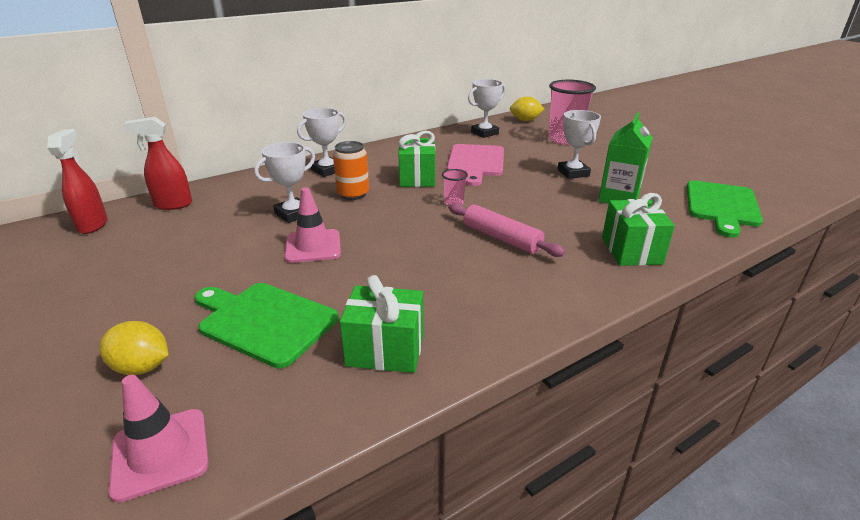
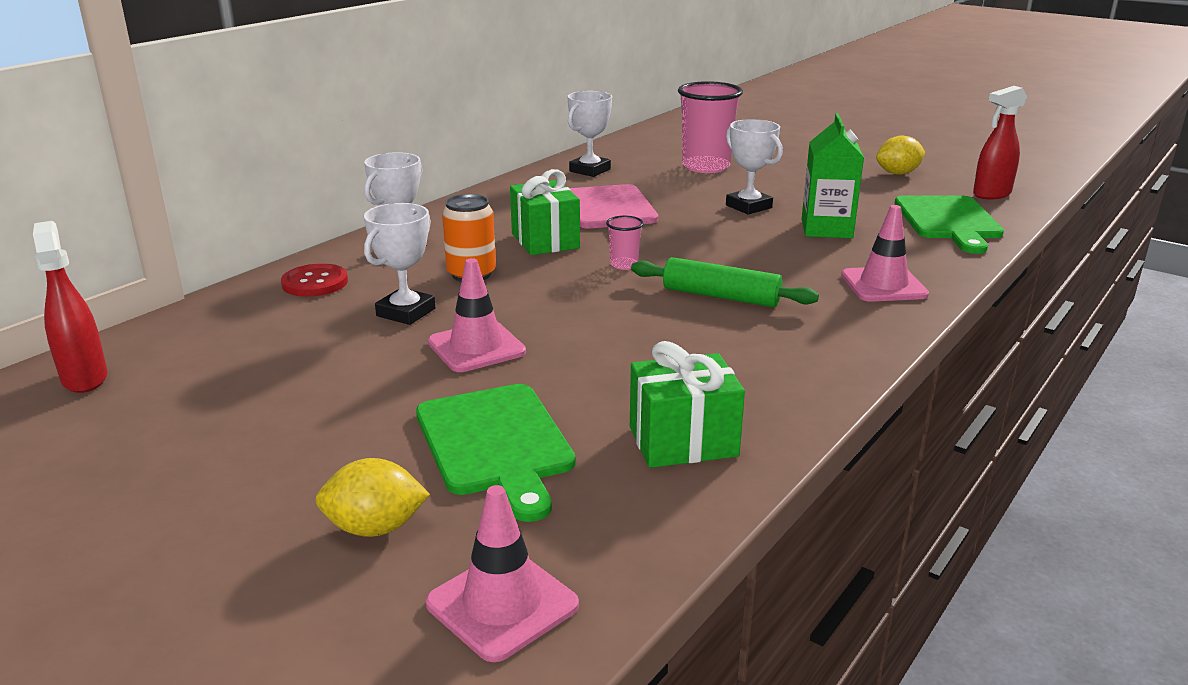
camera: 20 degrees left, 5 degrees down
red spray bottle [124,117,192,210] -> red spray bottle moved to [973,86,1027,199]
green cutting board [195,283,339,368] -> green cutting board turned 120 degrees counterclockwise [416,384,576,522]
pink rolling pin [448,203,565,257] -> green rolling pin [631,257,819,307]
yellow lemon [510,96,544,121] -> yellow lemon moved to [876,135,926,175]
green gift [602,193,675,266] -> pink traffic cone [841,205,929,302]
none -> red button [281,263,348,297]

